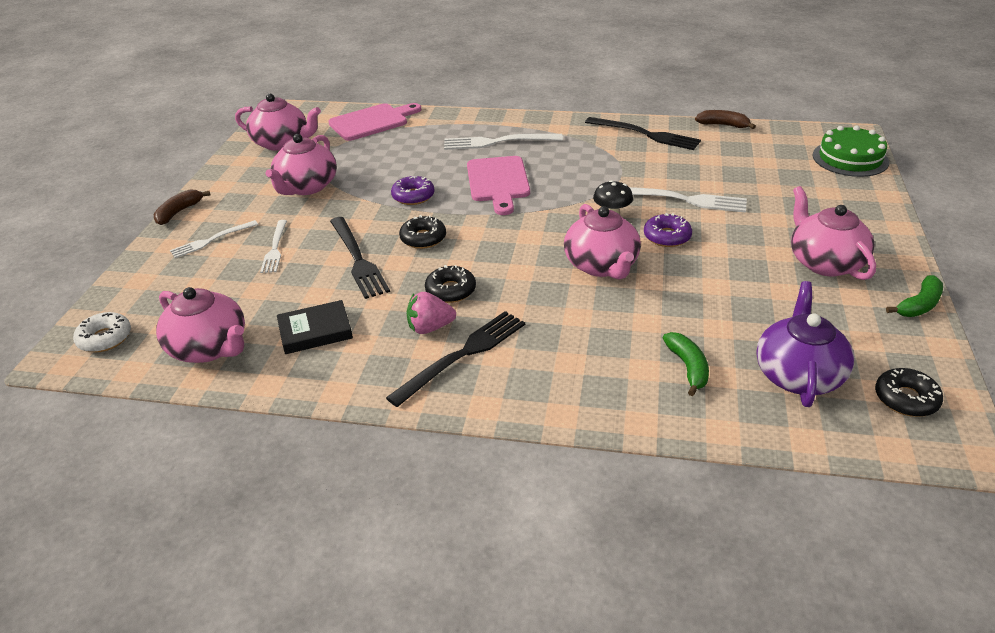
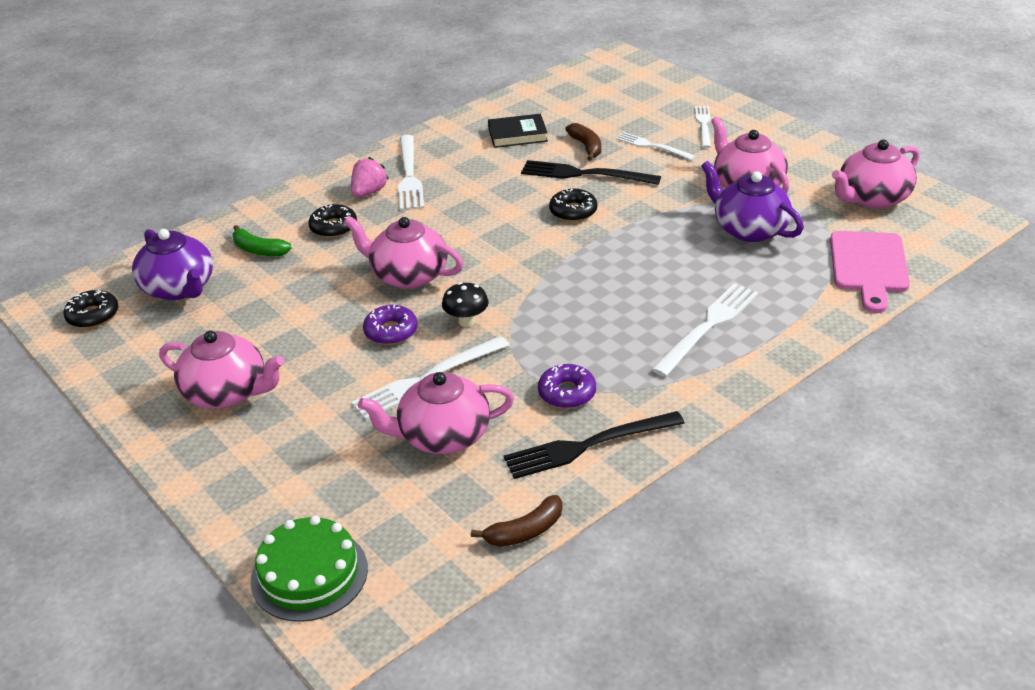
camera: 130 degrees right, 0 degrees up
white donut [73,312,131,352] -> none
brown banana [153,190,210,225] -> brown banana moved to [565,123,601,161]
pink teapot [156,287,245,363] -> pink teapot moved to [358,372,514,454]
black book [277,300,353,354] -> black book turned 60 degrees clockwise [488,114,548,148]
black fork [386,311,525,407] -> white fork [398,135,424,210]
purple donut [391,176,435,205] -> purple donut moved to [538,364,596,408]
pink strawberry [407,292,456,334] -> pink strawberry moved to [351,157,389,197]
black donut [425,265,476,303] -> black donut moved to [308,204,357,238]
pink cutting board [467,156,530,215] -> none
green banana [886,275,943,317] -> none
none -> purple teapot [701,161,804,242]

